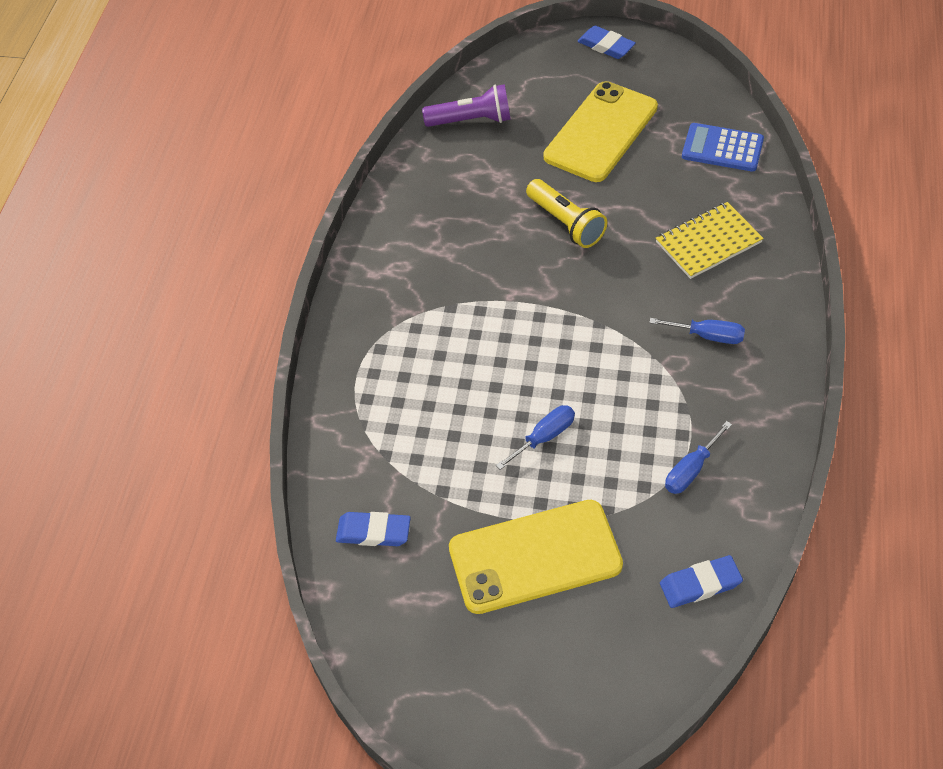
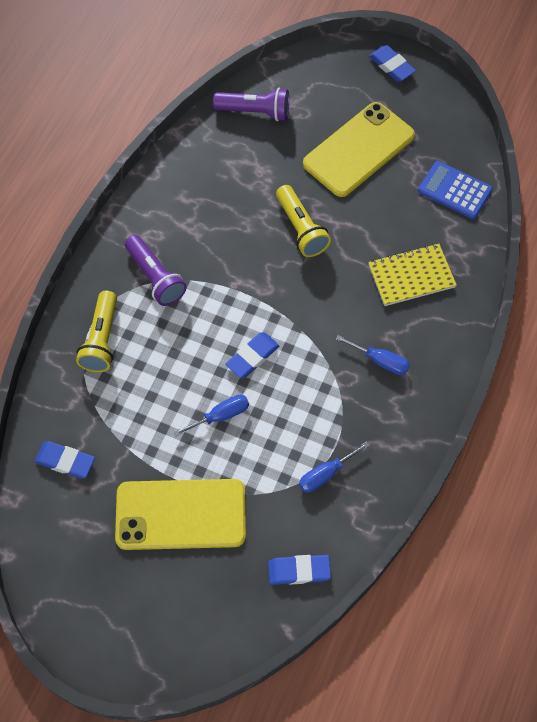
camera: 10 degrees right, 10 degrees up
none -> yellow flashlight [76,291,117,372]
none -> purple flashlight [125,235,187,306]
none -> blue eraser [225,332,279,378]

